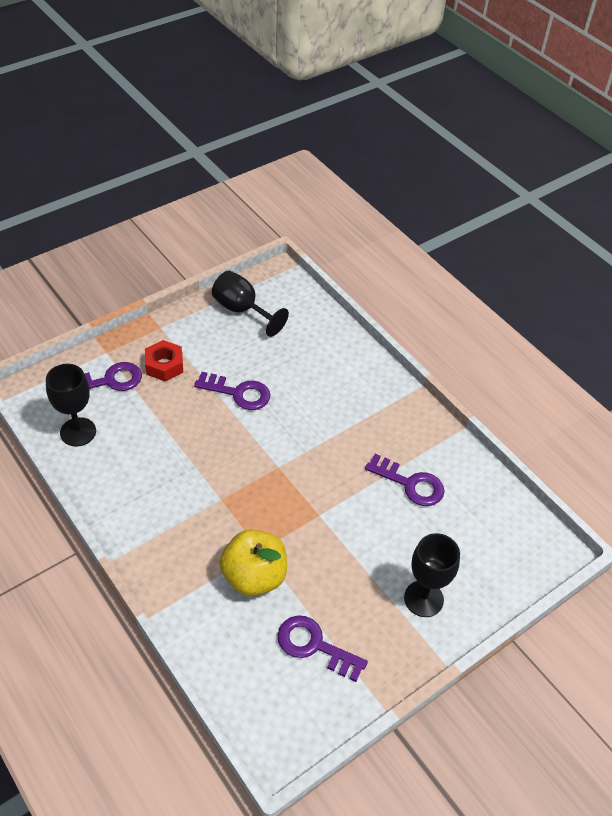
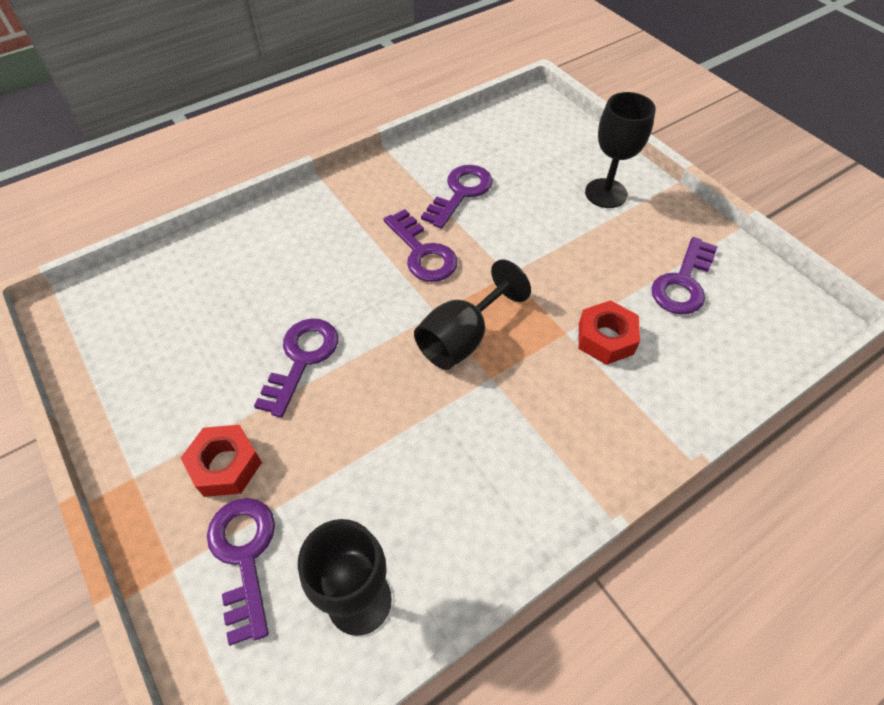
camera: 85 degrees left, 5 degrees up
black goblet [212,271,289,337] -> black goblet moved to [414,259,531,370]
yellow apple [220,529,287,596] -> red nut [578,300,640,365]
none -> purple key [383,209,457,282]

